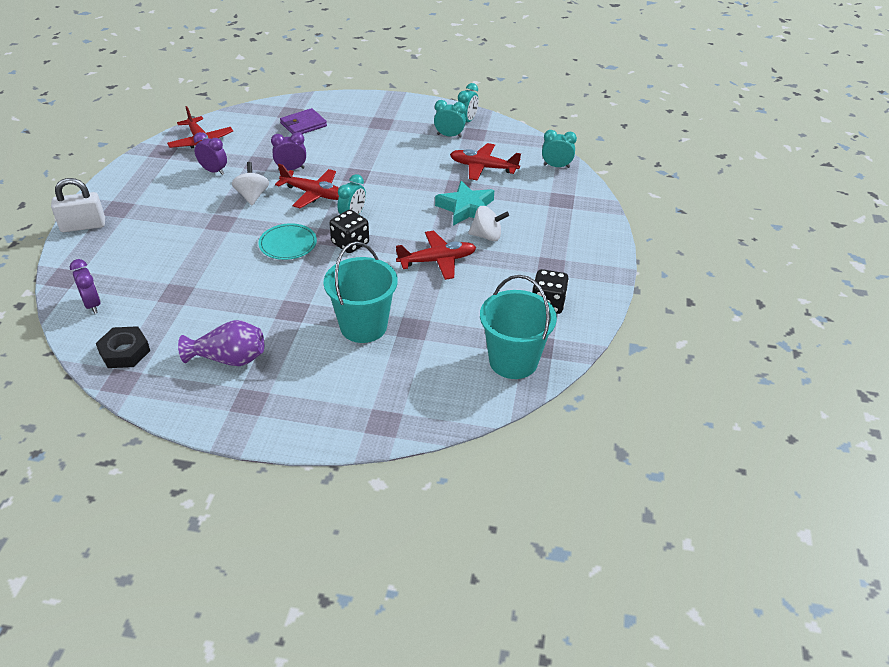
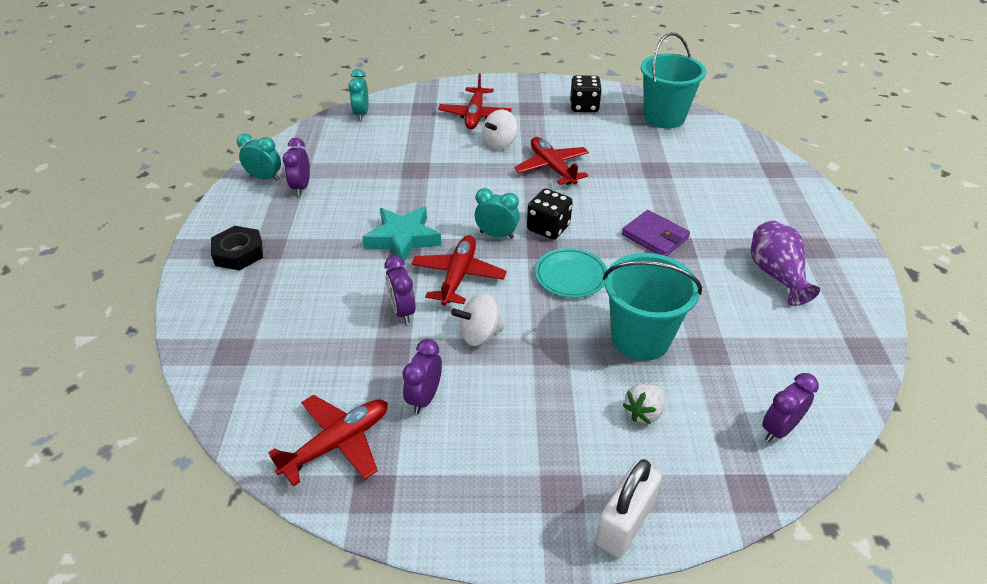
camera: 100 degrees left, 0 degrees up
white padlock [51,178,105,232] -> white padlock turned 60 degrees clockwise [595,459,662,558]
black nut [96,326,150,368] -> black nut moved to [211,226,263,271]
purple wallet [280,108,327,134] -> purple wallet moved to [622,210,690,256]
turquoise bucket [323,241,398,343] -> turquoise bucket moved to [603,253,702,361]
turquoise clock [434,100,466,138] -> purple clock [283,138,310,196]
turquoise star [435,181,494,226] -> turquoise star moved to [362,207,441,262]
red plane [450,143,521,180] -> red plane moved to [438,73,512,129]
white spinning top [468,206,509,241] -> white spinning top turned 135 degrees counterclockwise [482,110,517,150]
none -> white strawberry [623,384,665,424]

